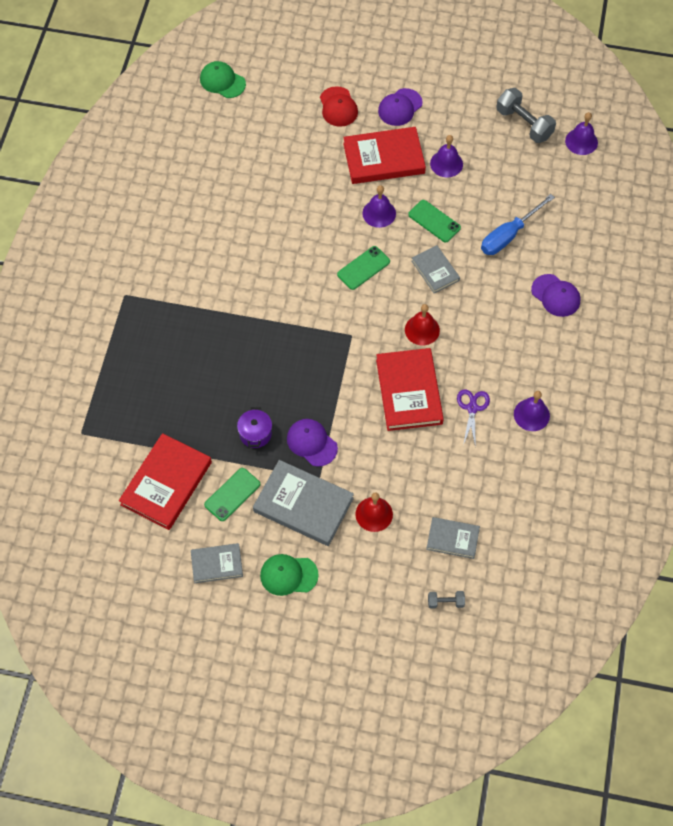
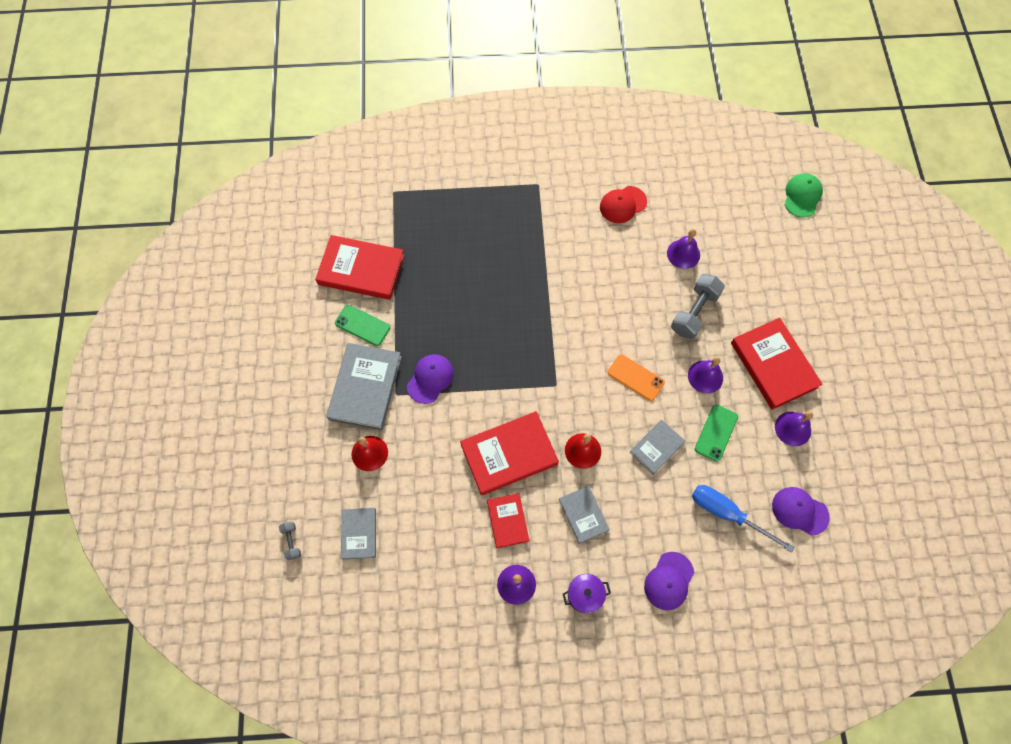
camera: 75 degrees right, 5 degrees up
grey book [191,543,243,583] -> grey book moved to [559,486,610,544]
purple pot [237,407,272,448] -> purple pot moved to [563,574,611,613]
green cap [260,554,319,596] -> none
red cap [320,86,358,127] -> red cap moved to [600,186,647,223]
green phone [337,246,390,290] -> orange phone [608,354,665,401]
purple cap [378,88,423,126] -> purple cap moved to [772,487,830,536]
purple scissors [457,389,490,448] -> red book [487,493,529,548]
grey dumbbell [496,88,556,143] -> grey dumbbell moved to [671,274,725,339]
purple bell [565,112,598,155] -> purple bell moved to [667,229,700,269]

